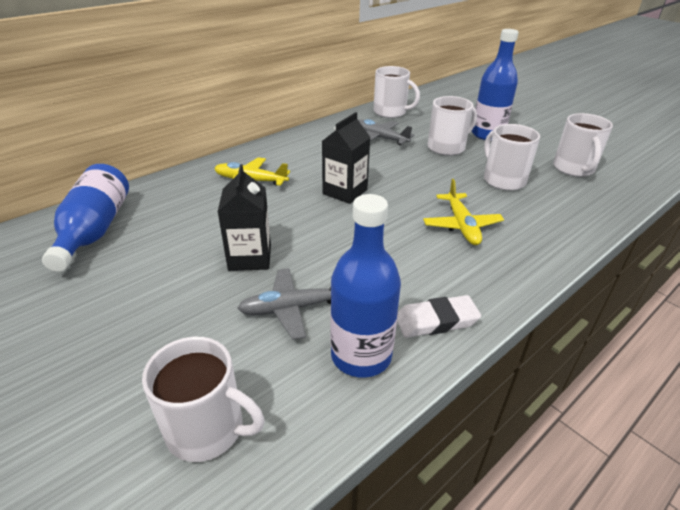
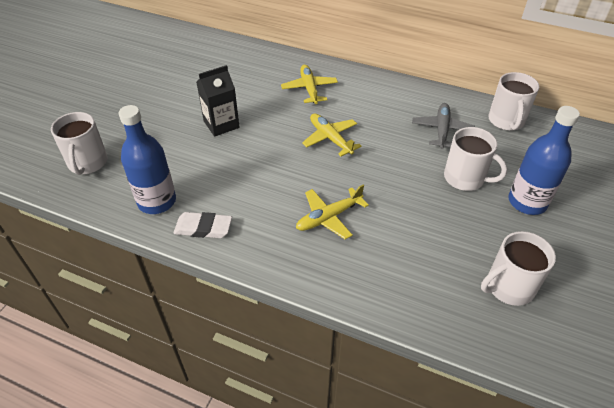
camera: 65 degrees right, 10 degrees up
blue bottle [42,164,129,272] -> none
grey plane [238,268,331,340] -> none
black carton [322,112,371,204] -> yellow plane [302,113,361,156]
white eraser [397,295,481,338] -> white eraser turned 45 degrees counterclockwise [173,212,232,238]
white mug [484,124,540,191] -> none

